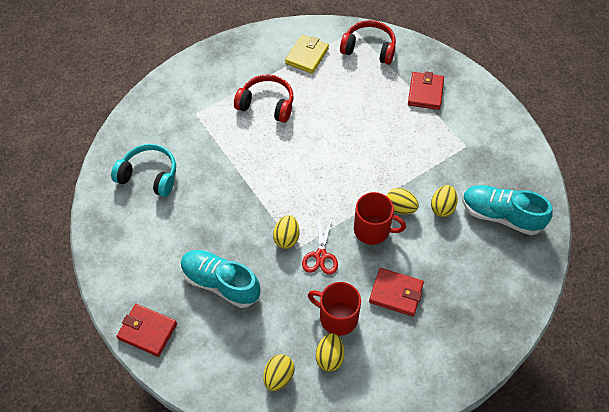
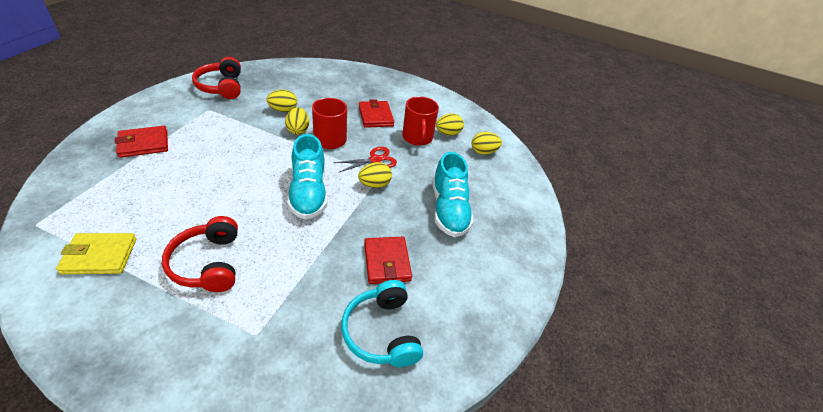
camera: 130 degrees left, 15 degrees down
red wallet [116,304,177,357] -> red wallet moved to [364,237,412,284]
red headphones [340,20,396,65] -> red headphones moved to [192,57,241,99]
turquoise shoe [462,185,552,235] -> turquoise shoe moved to [287,134,328,219]

